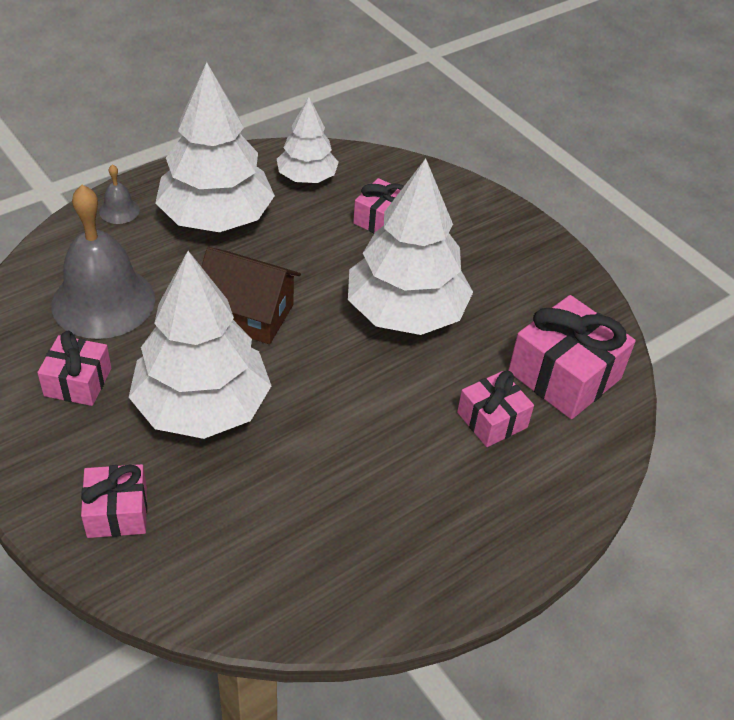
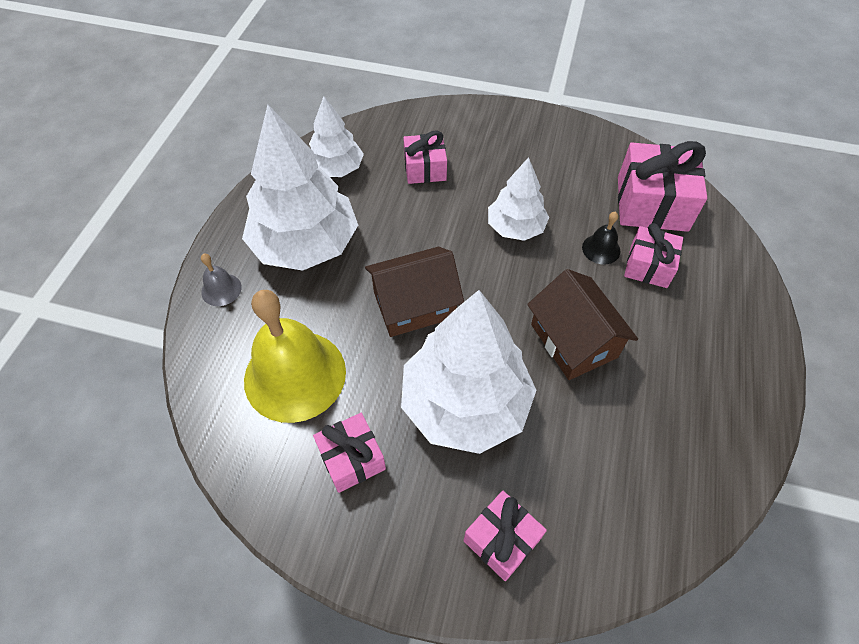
camera: 35 degrees left, 10 degrees up
grey bell [51,185,155,339] -> yellow bell [244,290,346,423]
white tree [348,158,473,335] -> white tree [488,157,549,241], size x0.56
none -> brown house [527,269,638,380]
none -> black bell [582,212,620,264]

